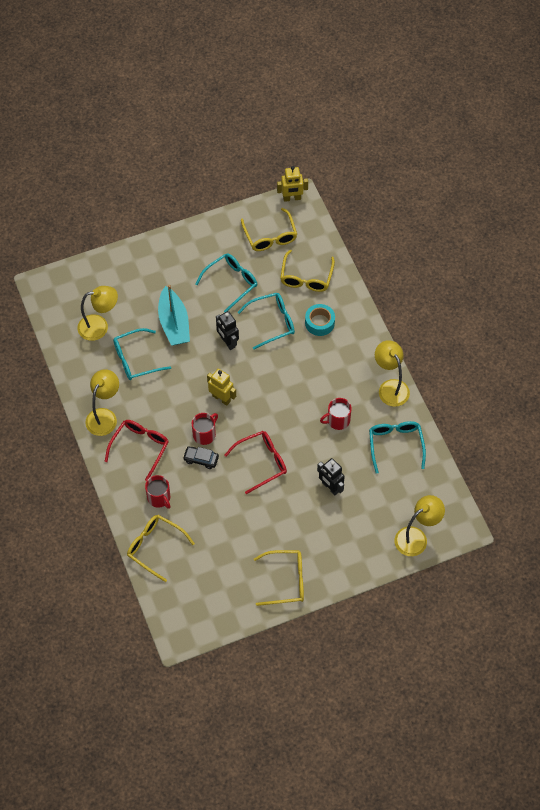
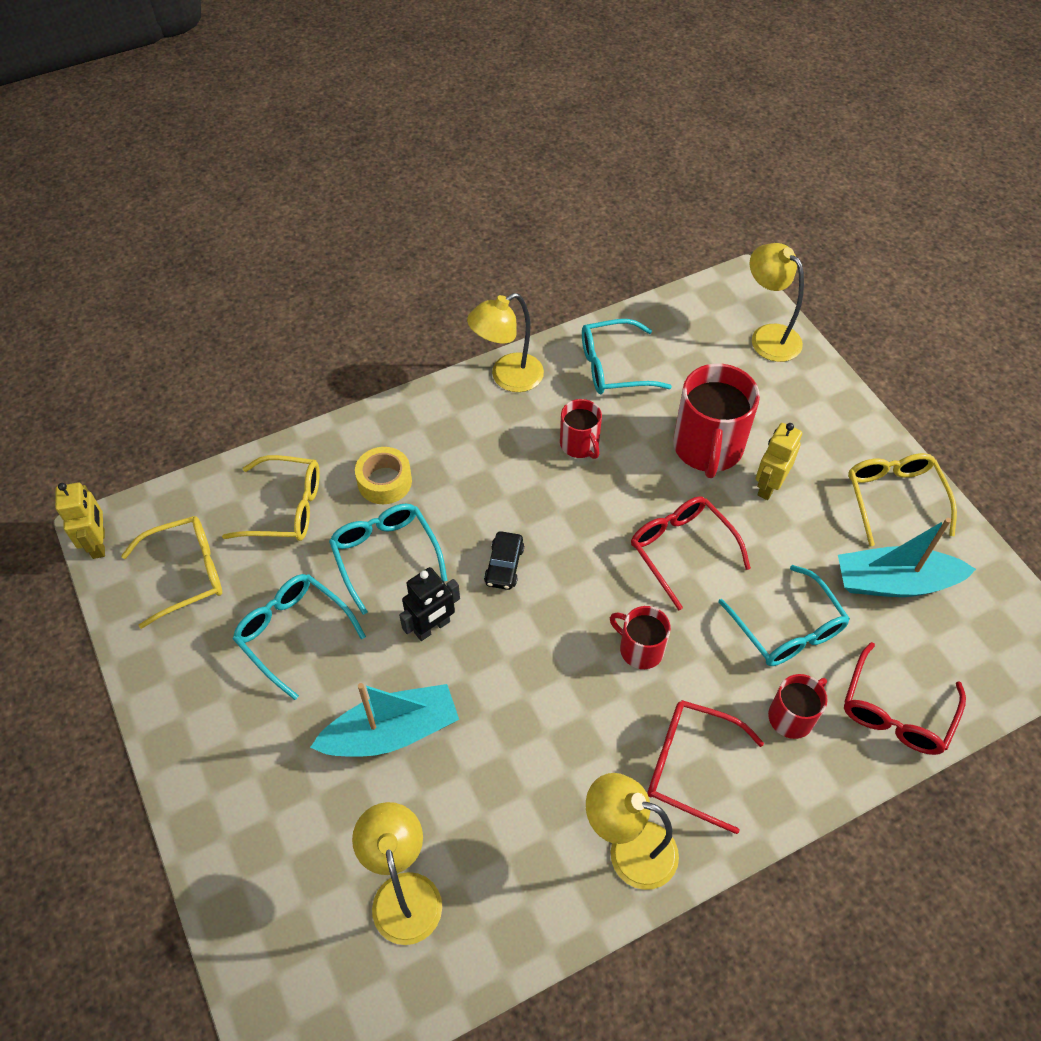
camera: 95 degrees left, 5 degrees down
turquoise glasses [113,328,171,380] -> turquoise glasses moved to [718,565,850,666]
yellow glasses [127,515,195,582] -> red glasses [844,642,966,755]
black car [183,446,219,469] -> black car moved to [484,531,524,590]
yellow robot [207,369,236,406] -> yellow robot moved to [756,423,802,500]
turquoise tape [305,304,335,336] -> yellow tape [355,447,412,504]
black robot [317,458,345,495] -> red mug [673,363,760,478]
none -> turquoise boat [838,518,976,597]

